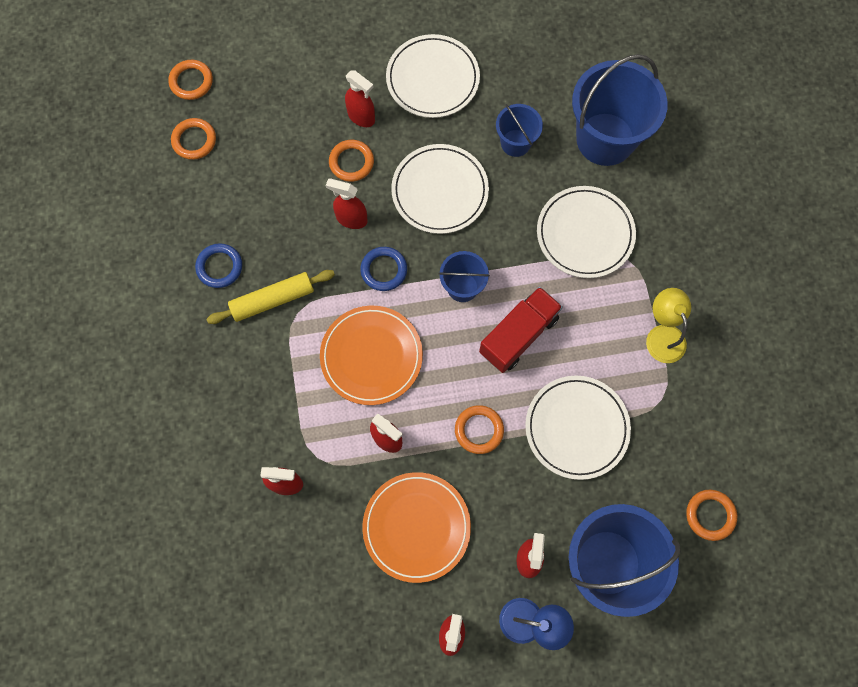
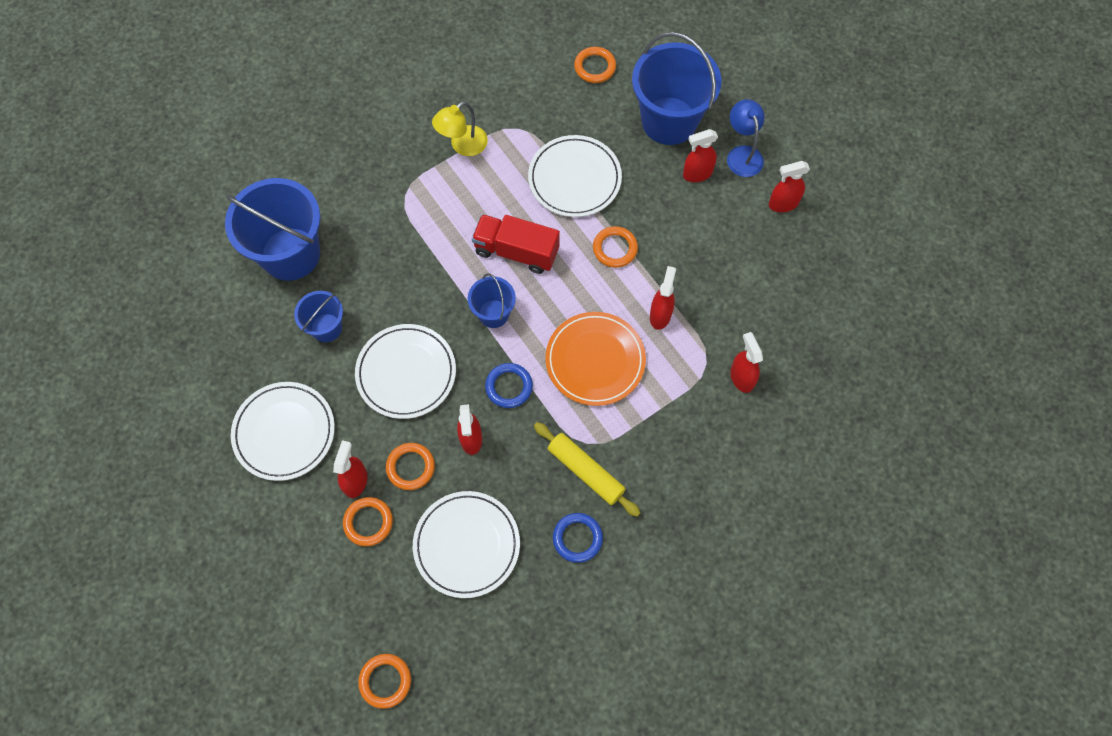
camera: 115 degrees left, 5 degrees down
orange ring [171,118,216,160] -> orange ring moved to [343,497,393,546]
orange plate [362,472,471,583] -> none
white plate [537,186,636,278] -> white plate moved to [413,491,520,598]

